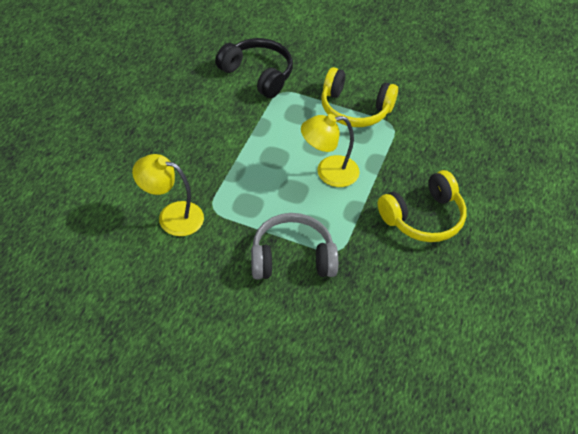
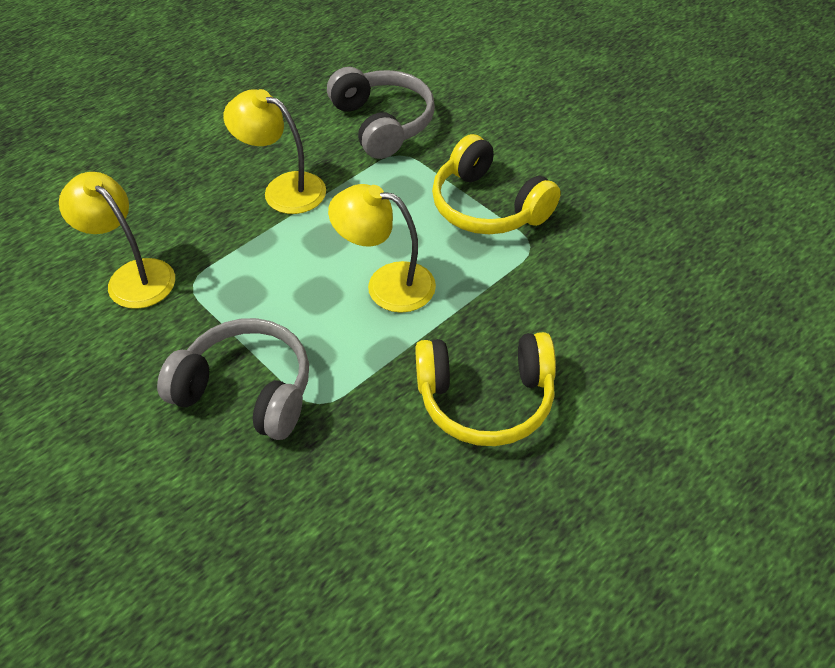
camera: 30 degrees right, 0 degrees up
black headphones [215,38,293,98] -> grey headphones [327,67,435,159]
none -> yellow lamp [223,89,326,214]

